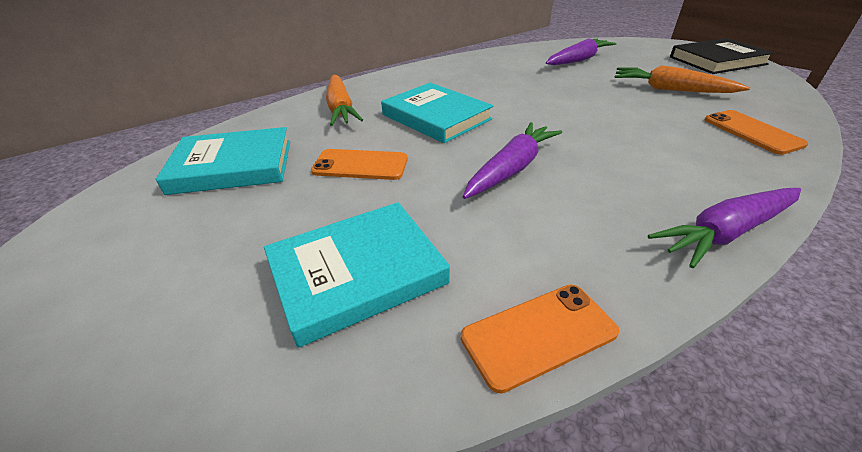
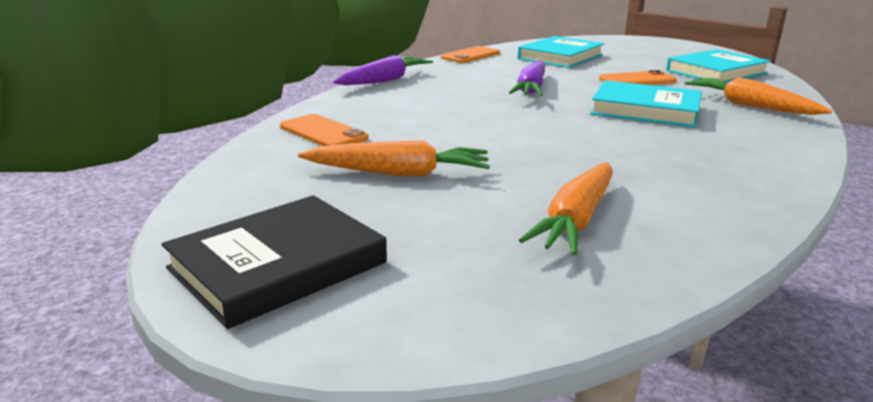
camera: 155 degrees right, 15 degrees down
purple carrot [546,38,617,65] -> orange carrot [519,163,613,256]

